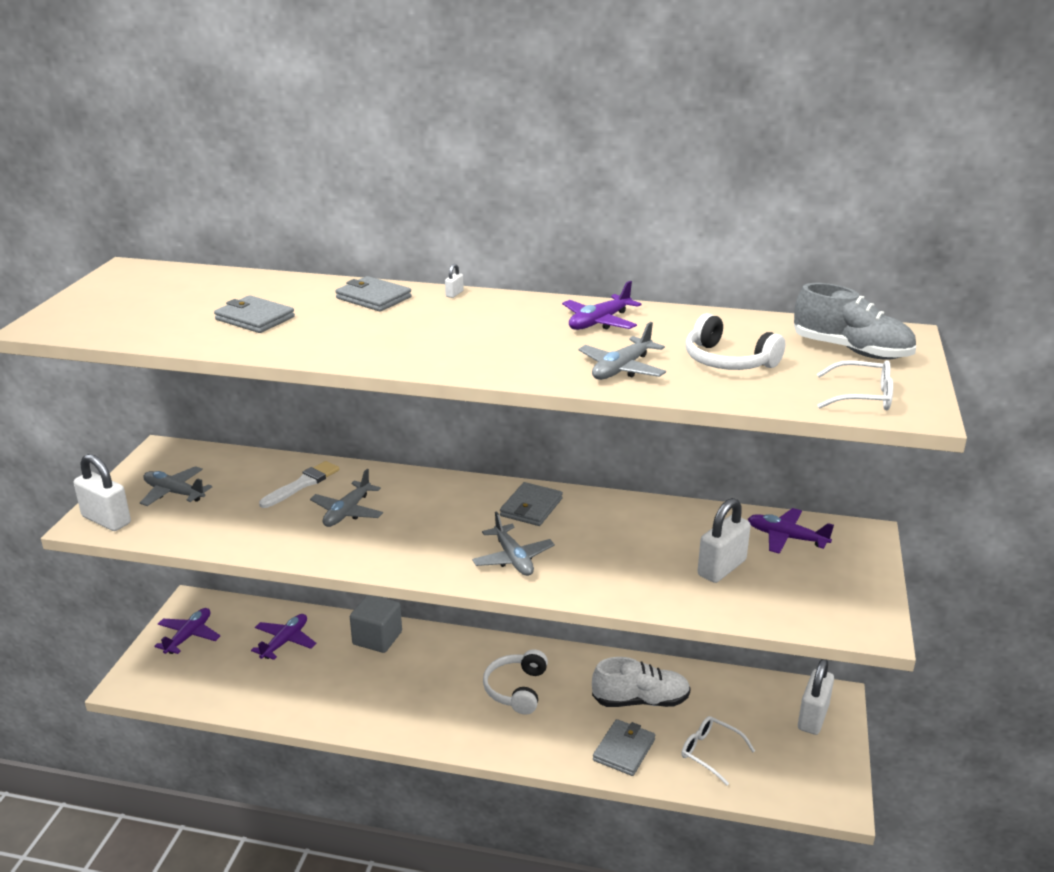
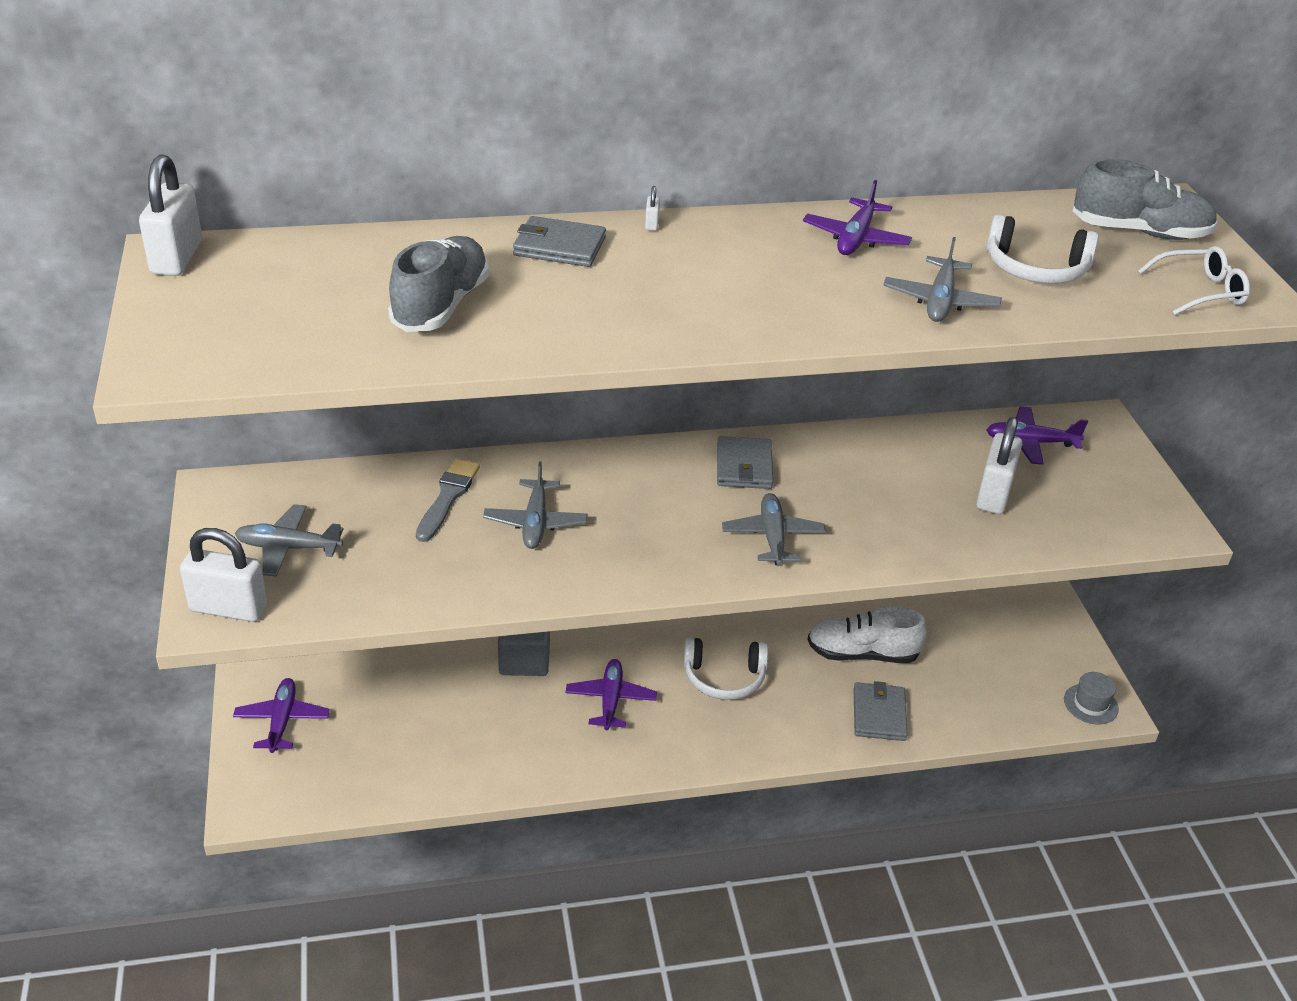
camera: 25 degrees left, 10 degrees up
grey wallet [214,295,295,333] -> grey shoe [388,236,489,332]
purple plane [251,614,317,660] -> purple plane moved to [565,659,657,730]
white brush [259,461,339,508] -> grey brush [416,459,480,542]
grey plane [472,511,555,576] -> grey plane turned 135 degrees counterclockwise [722,493,826,566]
white headphones [483,649,548,715] -> white headphones turned 75 degrees counterclockwise [683,637,768,700]
white shoe [592,657,691,707] -> white shoe turned 150 degrees counterclockwise [807,606,927,663]
white glasses [681,716,755,786] -> none
white padlock [798,659,834,735] -> white padlock moved to [139,154,202,276]
none -> grey hat [1064,672,1119,724]

